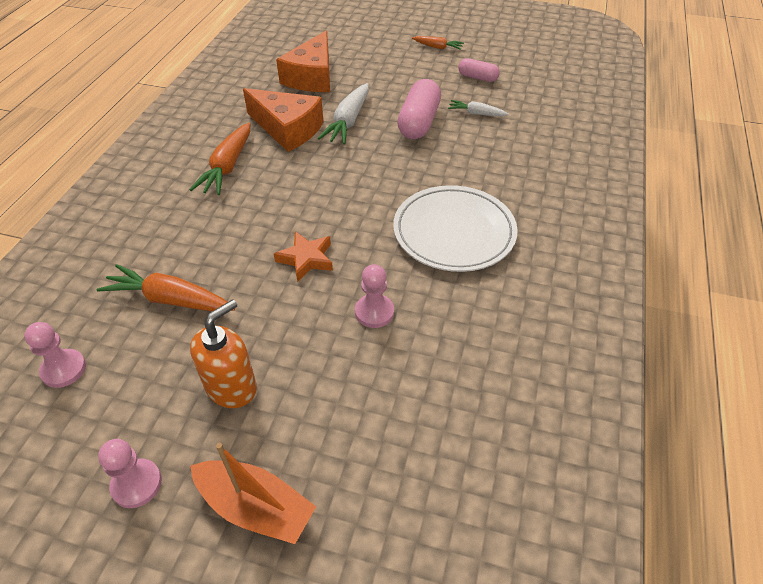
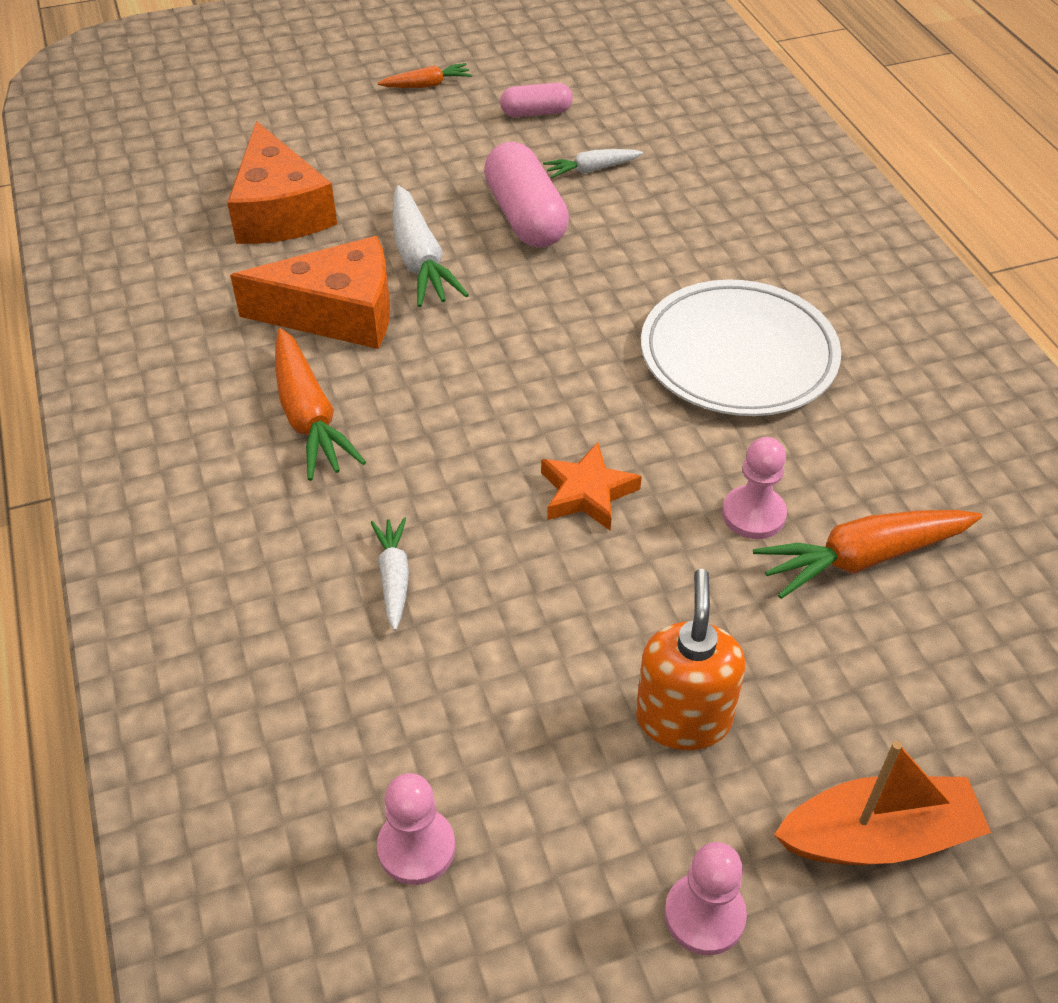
camera: 35 degrees left, 0 degrees up
orange carrot [97,264,235,311] -> orange carrot moved to [753,510,982,599]
none -> white carrot [370,518,409,631]

